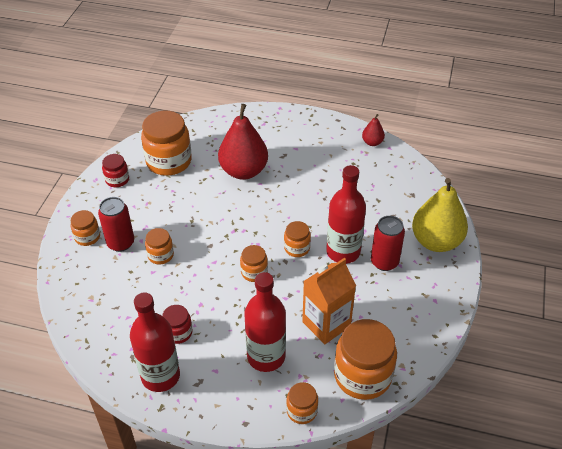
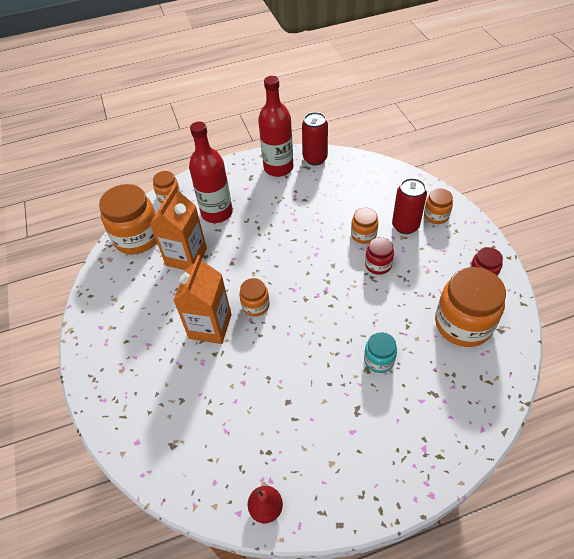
camera: 150 degrees right, 5 degrees up
red jar [162,305,193,344] -> red jar moved to [365,237,394,275]
red pear [218,104,268,180] -> turquoise jar [364,332,397,373]
orange jar [240,245,268,282] -> none
red bottle [326,165,366,264] -> orange carton [173,255,231,344]
red can [371,216,405,271] -> red can moved to [302,112,328,165]
yellow pear [412,178,468,252] -> none

